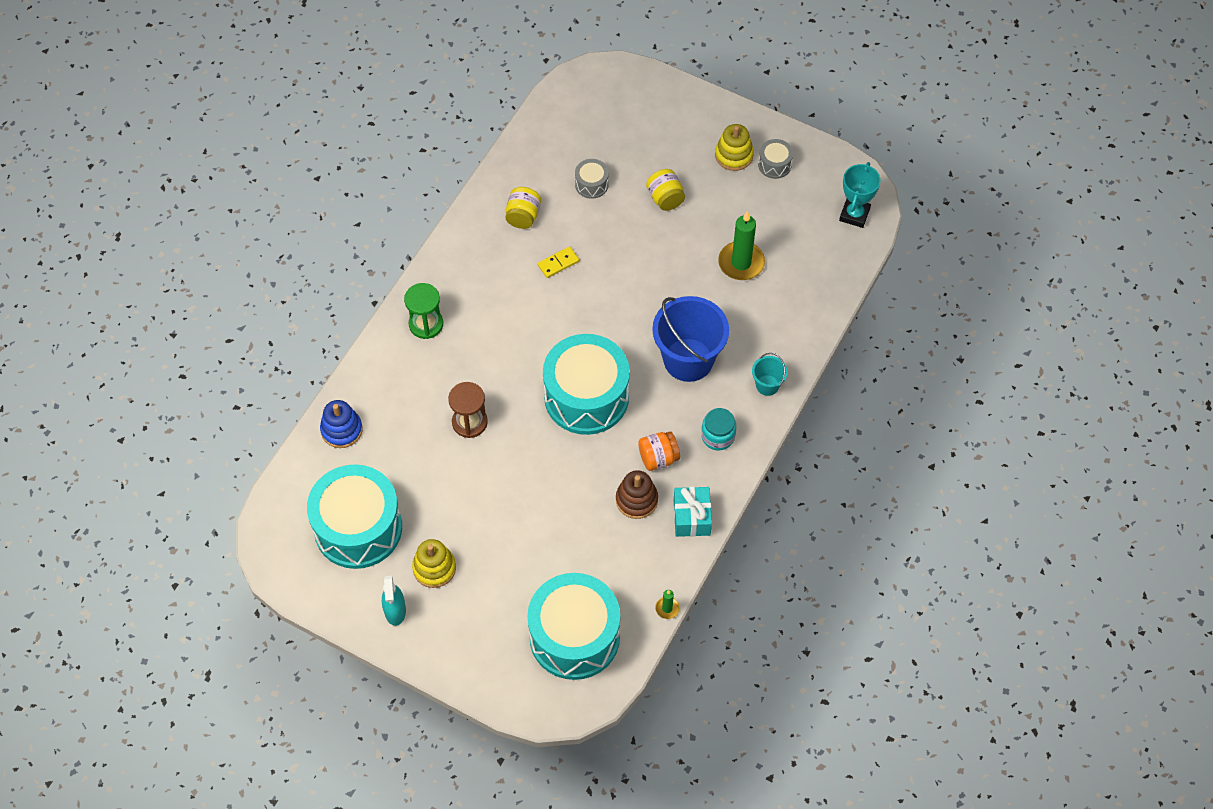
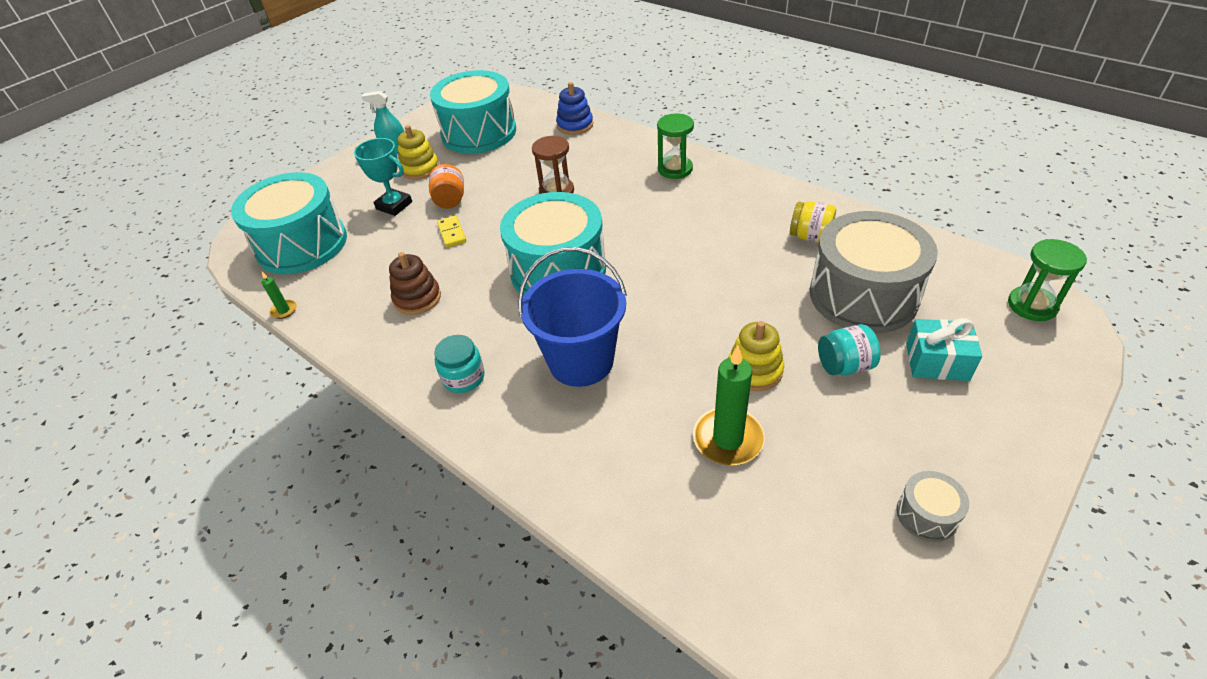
camera: 105 degrees right, 15 degrees down
yellow domino [537,246,579,278] -> yellow domino moved to [437,215,466,247]
grey drum [575,159,609,199] -> grey drum [810,211,938,333], size x2.38
orange jar [638,431,680,471] -> orange jar moved to [429,164,464,209]
yellow jar [646,169,685,211] -> turquoise jar [818,324,881,375]
turquoise gift [674,487,712,537] -> turquoise gift moved to [906,318,982,381]
yellow stacking toy [715,124,754,171] -> yellow stacking toy moved to [728,321,784,391]
turquoise bucket [752,353,788,396] -> none
turquoise trophy [839,162,881,228] -> turquoise trophy moved to [354,138,412,216]
none -> green hourglass [1008,239,1087,321]

